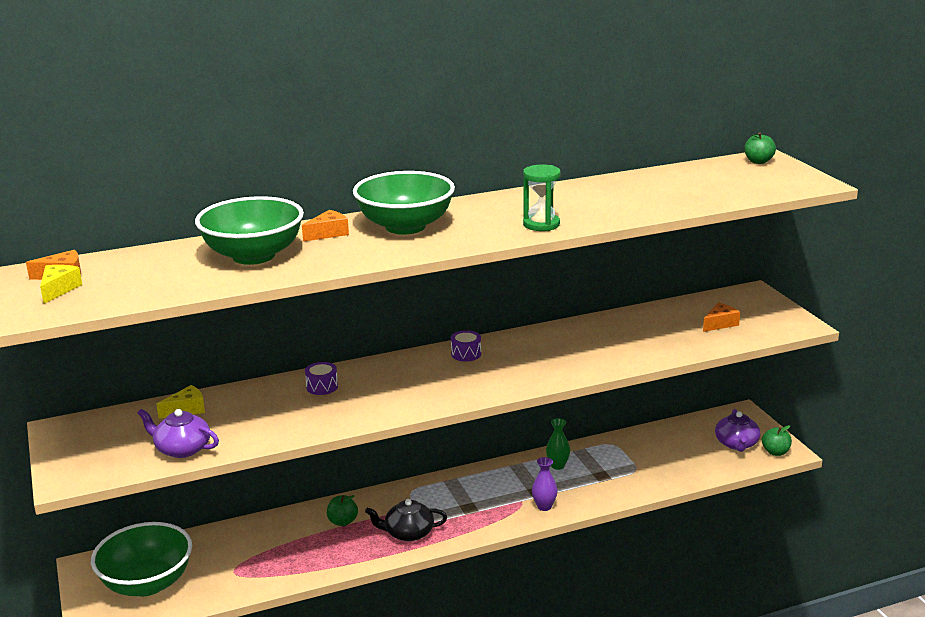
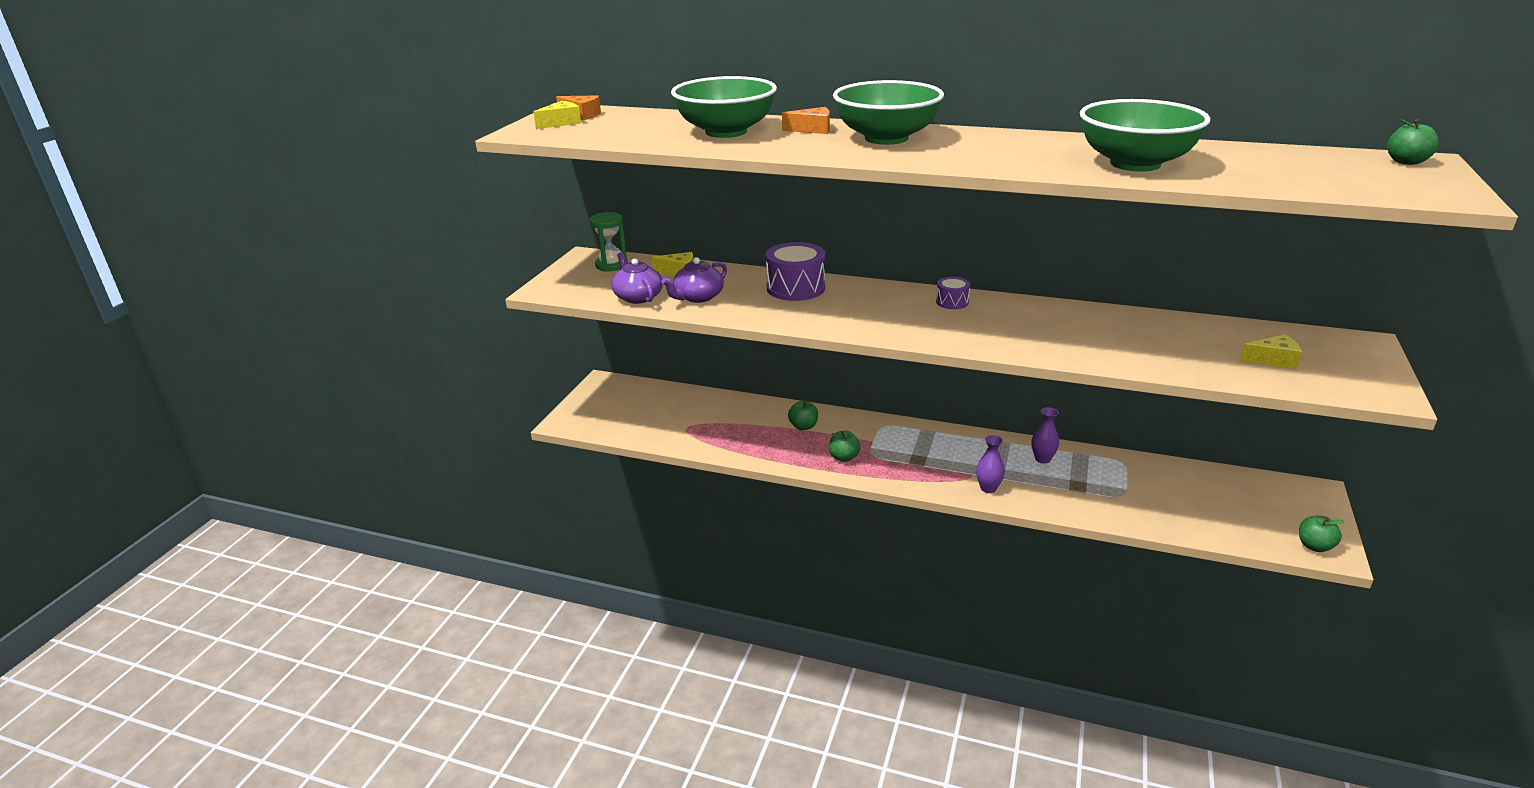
camera: 40 degrees right, 5 degrees up
green bowl [91,522,192,596] -> green bowl moved to [1080,99,1211,172]
purple drum [305,362,338,395] -> purple drum [766,242,825,301], size x1.89
black teapot [365,499,447,541] -> green apple [829,431,861,462]
green hourglass [523,164,561,231] -> green hourglass moved to [589,212,628,272]
green vase [546,418,570,470] -> purple vase [1031,407,1059,464]
orange cheese [703,303,740,332] -> yellow cheese [1240,334,1302,369]
purple teapot [715,409,760,452] -> purple teapot moved to [661,257,727,303]

